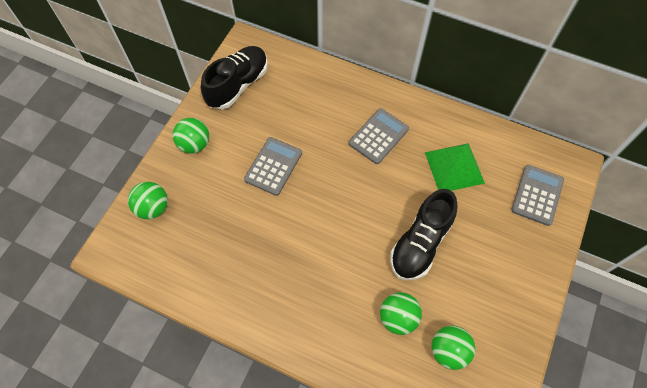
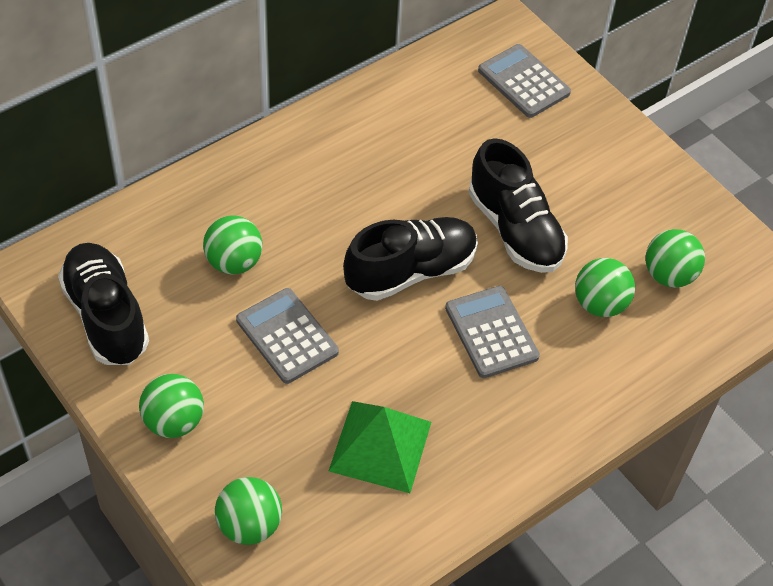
camera: 65 degrees left, 10 degrees down
grey calculator [349,108,409,164] -> grey calculator moved to [445,286,540,378]
green pyramid [425,143,485,191] -> green pyramid moved to [329,401,431,493]
none -> green ball [203,215,262,275]
none -> black shoe [343,217,478,301]

